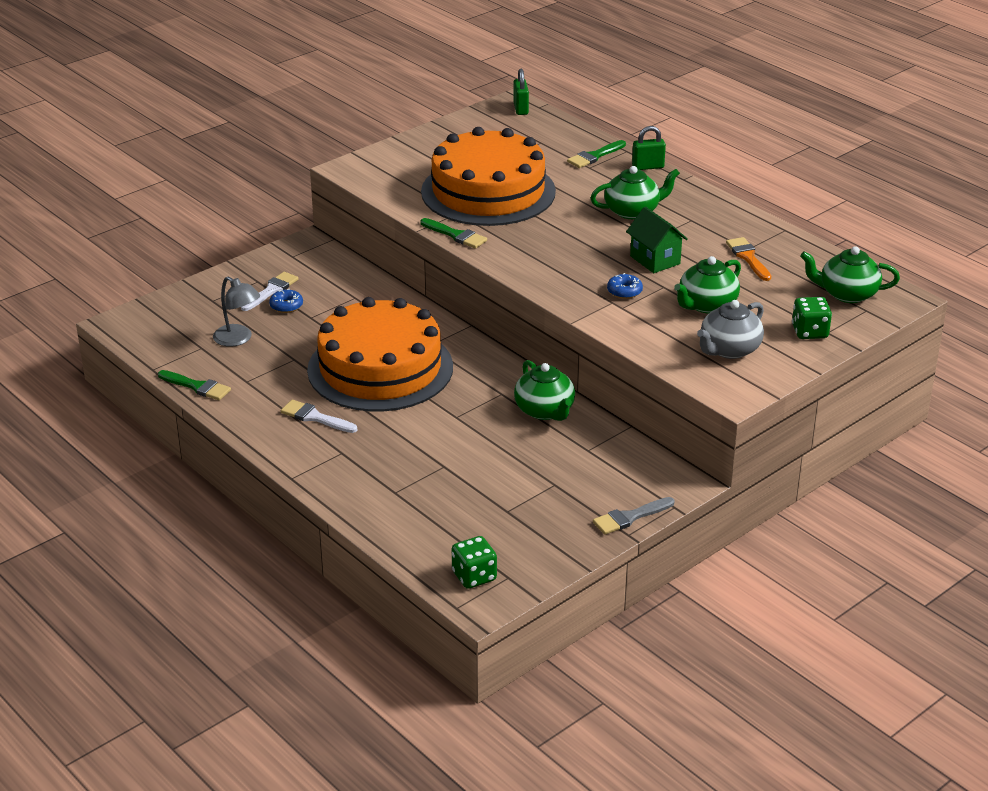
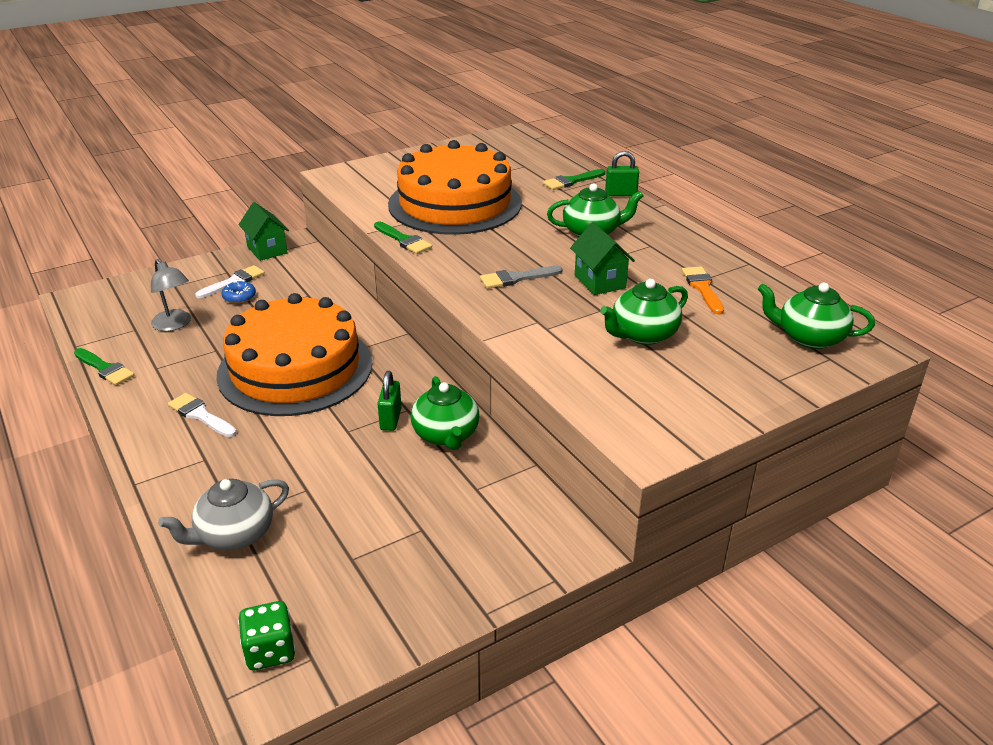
camera: 10 degrees right, 0 degrees up
green padlock [513,69,529,115] -> green padlock moved to [377,371,402,431]
grey brush [593,497,675,535] -> grey brush moved to [480,266,562,289]
blue donut [607,273,643,299] -> none
grey teapot [697,300,764,359] -> grey teapot moved to [158,479,289,550]
green dice [792,297,832,339] -> none
none -> green house [238,202,289,261]

